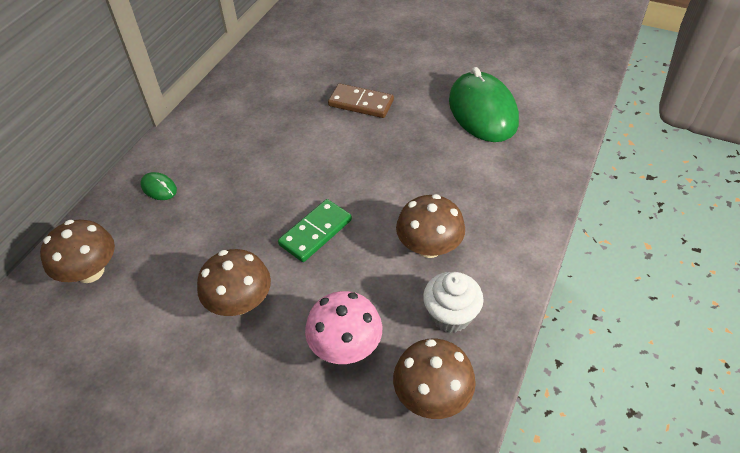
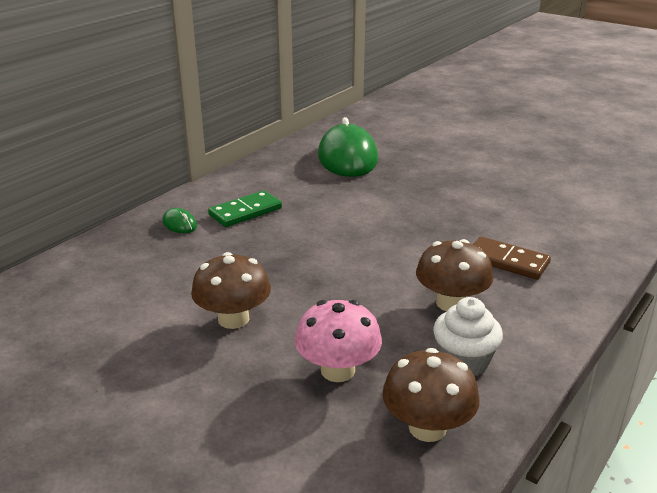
camera: 10 degrees right, 20 degrees down
brown mushroom [40,220,115,283] -> none
green domino [278,199,352,262] -> green domino moved to [208,190,282,227]
brown domino [328,84,394,118] -> brown domino moved to [473,236,551,280]
green mouse [449,67,519,142] -> green mouse moved to [318,117,378,177]

